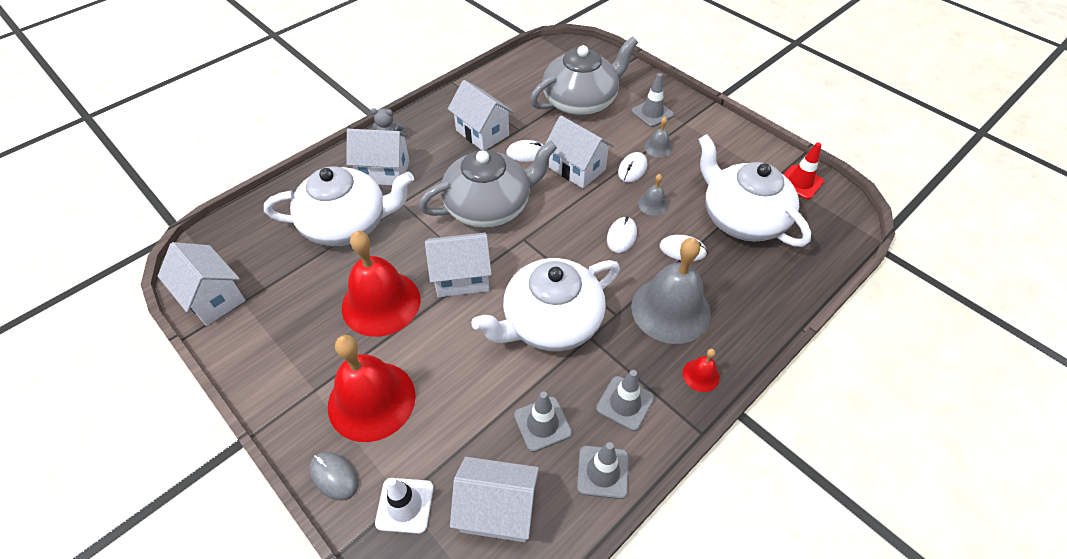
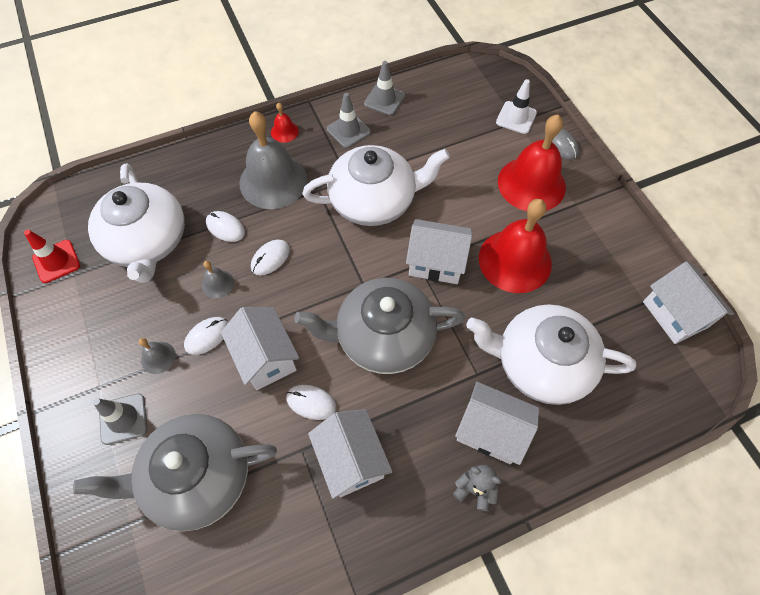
camera: 160 degrees left, 10 degrees up
white house [450,457,539,542] -> none
grey traffic cone [514,391,572,452] -> none

